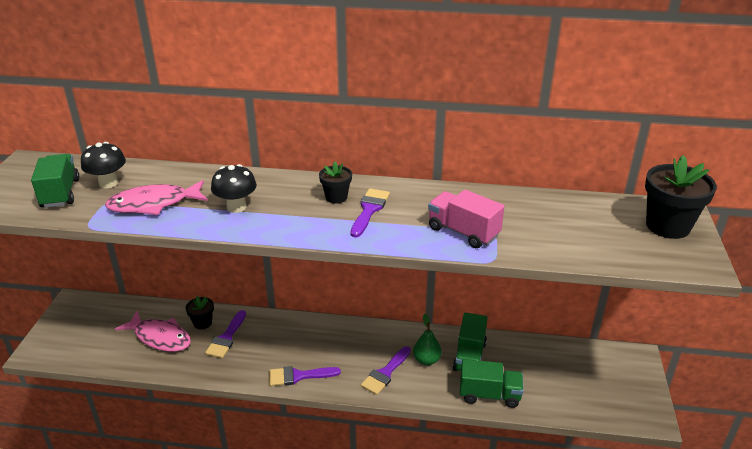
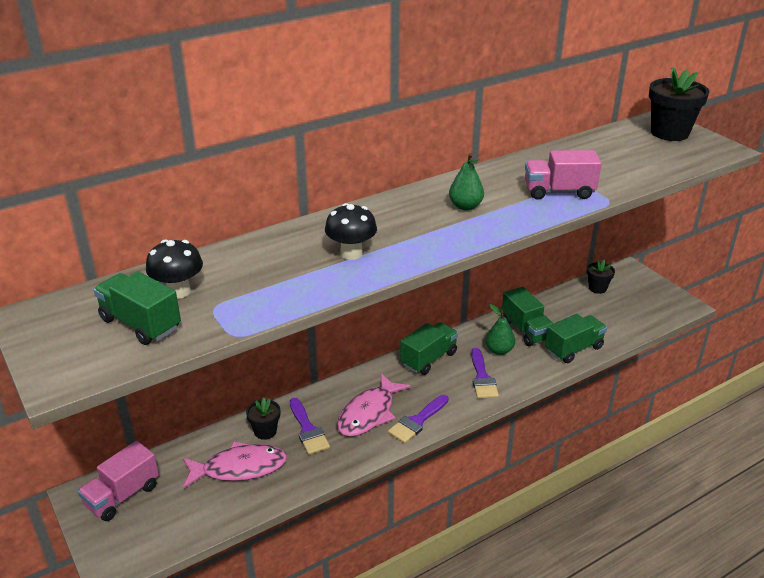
camera: 40 degrees left, 0 degrees up
pink fish [105,180,208,215] -> pink fish moved to [337,373,411,437]
black flower pot [319,162,352,204] -> black flower pot moved to [587,260,615,294]
purple brush [351,188,390,237] -> green pear [449,153,484,211]
none -> pink truck [78,441,159,521]
none -> green truck [400,322,458,375]

